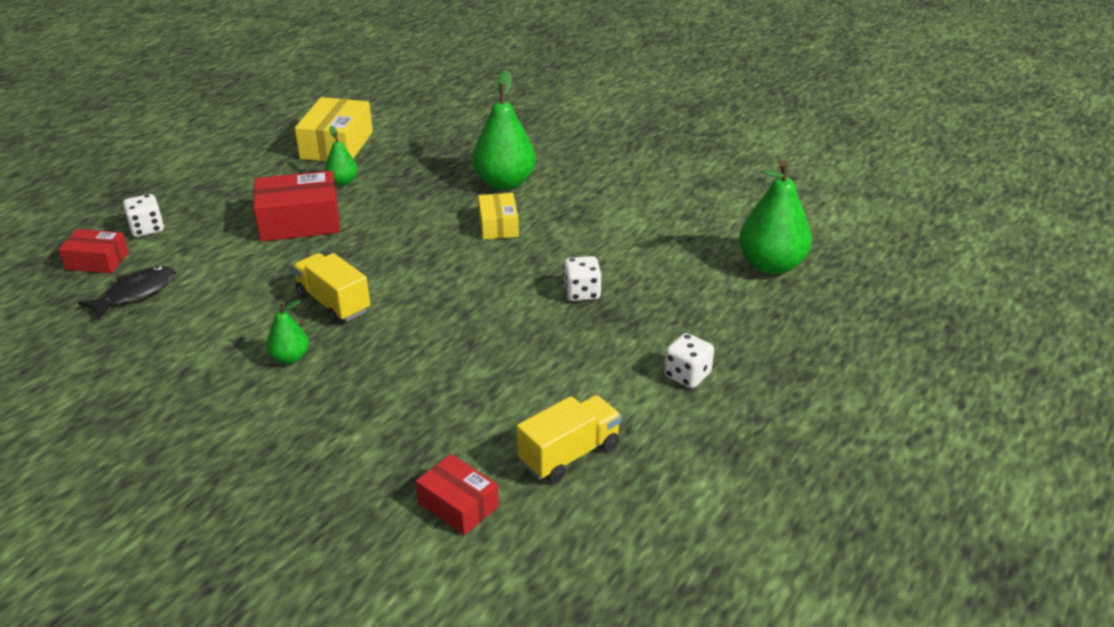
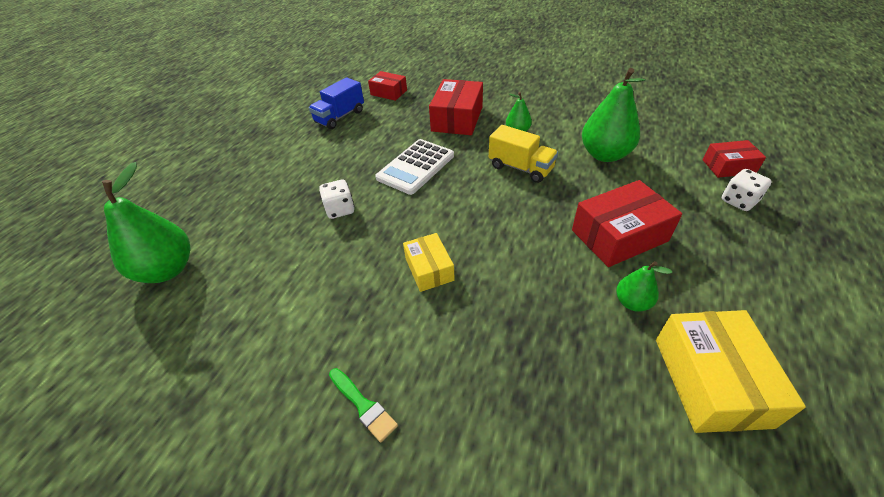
camera: 170 degrees right, 10 degrees up
black fish [78,266,176,320] -> none
green pear [472,70,536,190] -> green pear moved to [582,68,646,162]
yellow truck [516,395,622,483] -> blue truck [309,77,364,129]
white dice [664,333,714,388] -> none
none -> green brush [329,368,398,443]
none -> white calculator [375,139,454,195]
none -> red box [429,79,483,135]

